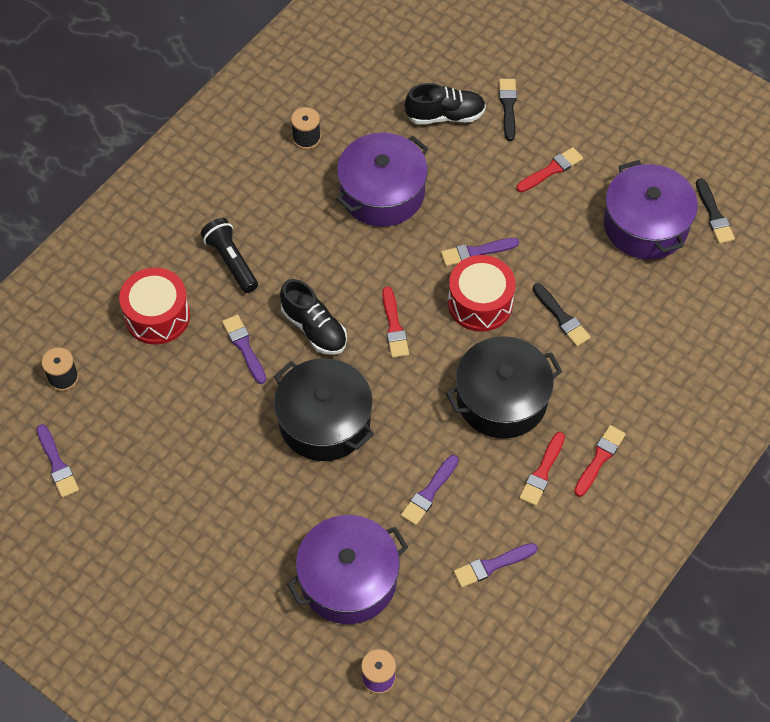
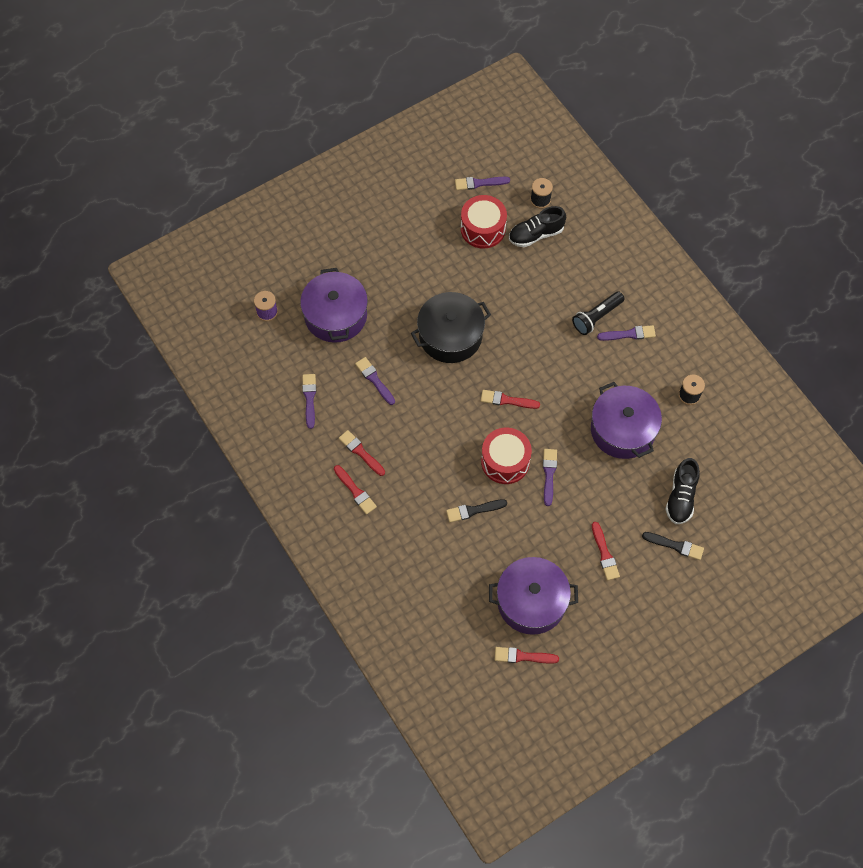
camera: 110 degrees right, 5 degrees up
red drum [119,268,190,345] -> red drum moved to [461,195,507,249]
black flashlight [201,218,258,293] -> black flashlight turned 150 degrees clockwise [572,291,624,335]
purple brush [222,315,266,384] -> purple brush moved to [597,325,656,341]
black shoe [280,279,347,355] -> black shoe moved to [509,206,566,247]
black pot [446,336,562,439] -> none
black brush [696,178,735,244] -> red brush [495,647,559,664]

